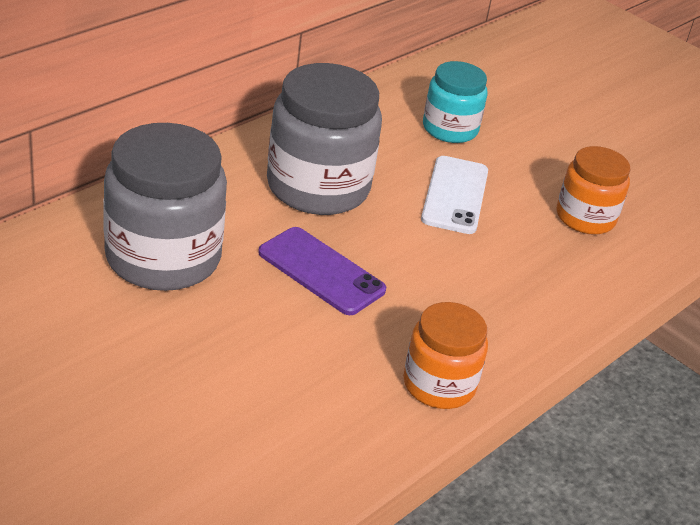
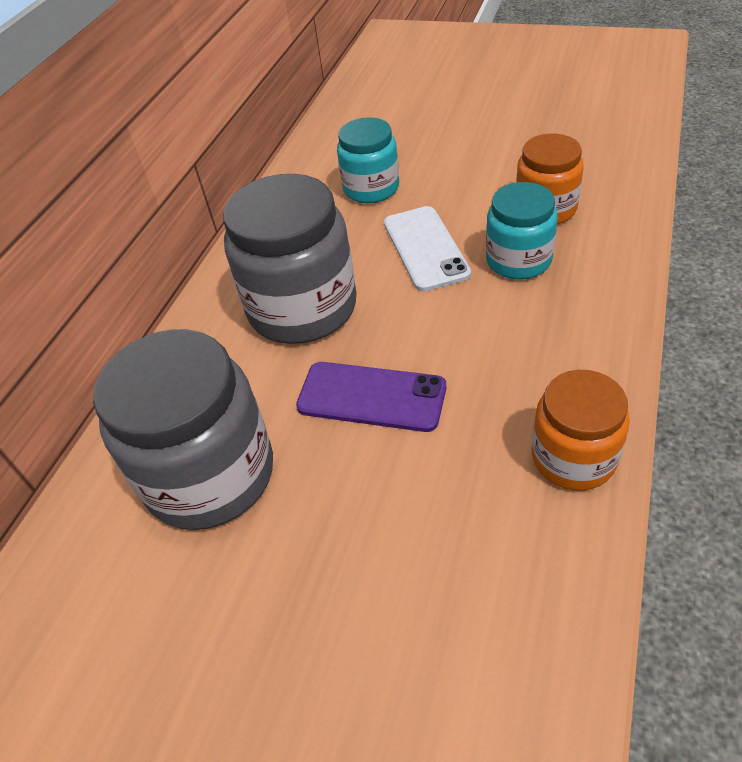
camera: 15 degrees left, 10 degrees up
none -> turquoise jar [486,182,558,279]

